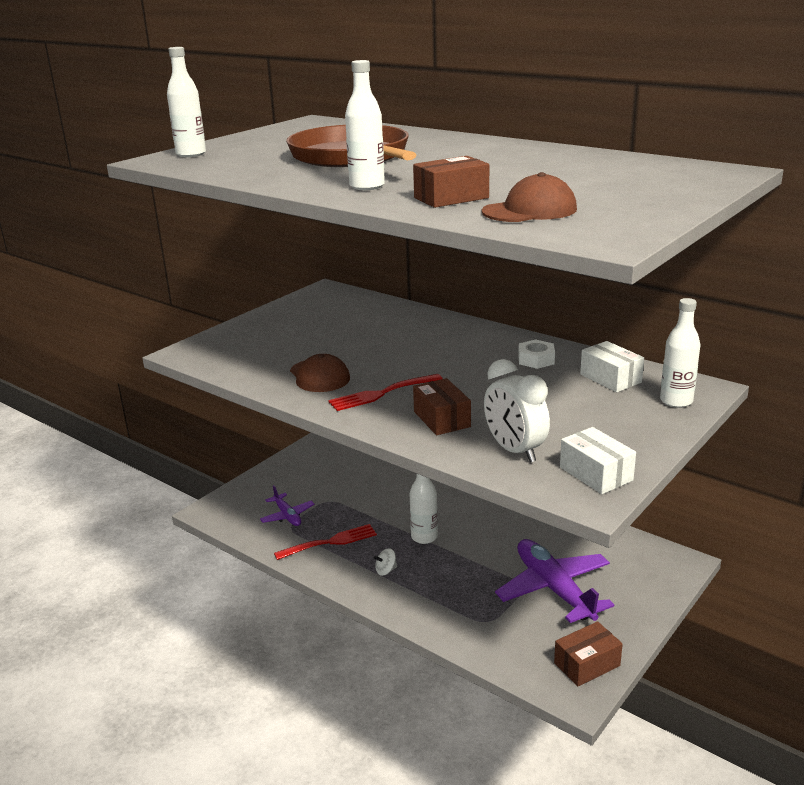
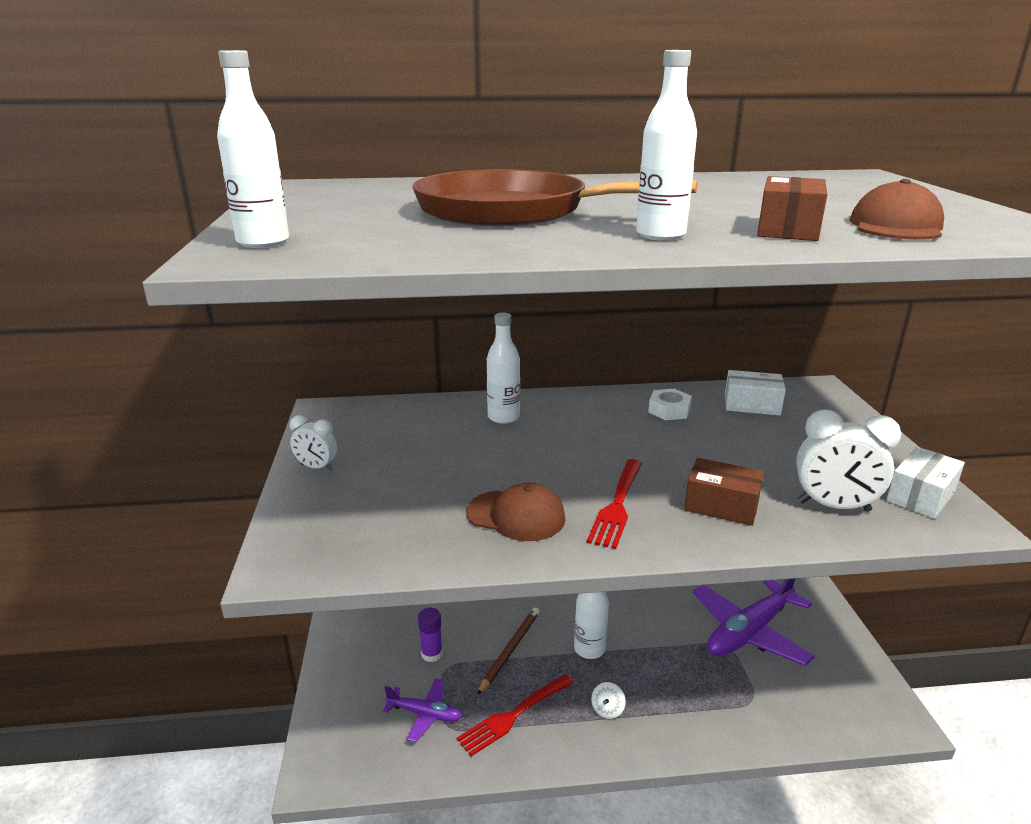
camera: 45 degrees left, 0 degrees up
red fork [274,524,377,560] -> red fork turned 150 degrees counterclockwise [457,674,573,756]
purple plane [495,539,614,623] -> purple plane turned 60 degrees counterclockwise [693,578,815,666]
brown box [554,621,623,686] -> none
white box [560,427,636,494] -> white box turned 60 degrees counterclockwise [886,447,965,519]
white bottle [660,298,700,408] -> white bottle moved to [487,313,520,424]
none -> white clock [290,415,337,471]
none -> purple glue stick [418,607,443,662]
none -> brown pencil [477,607,540,695]

